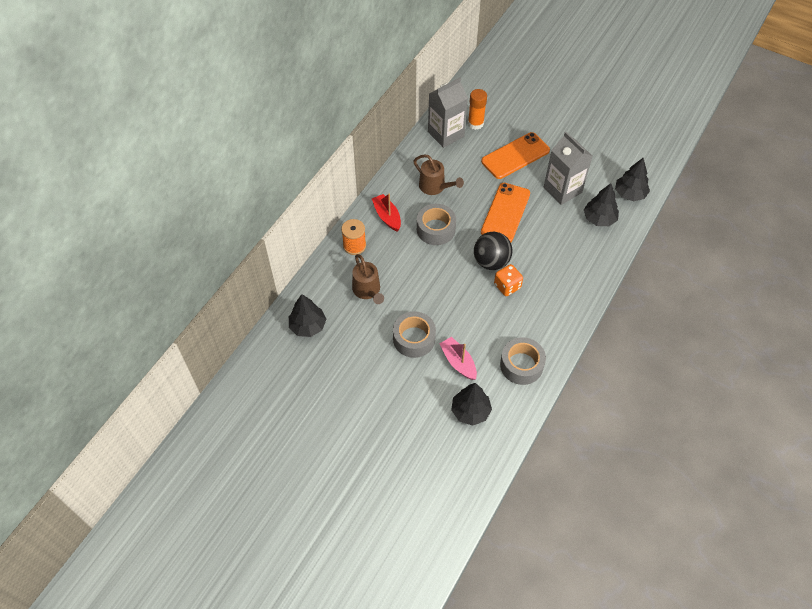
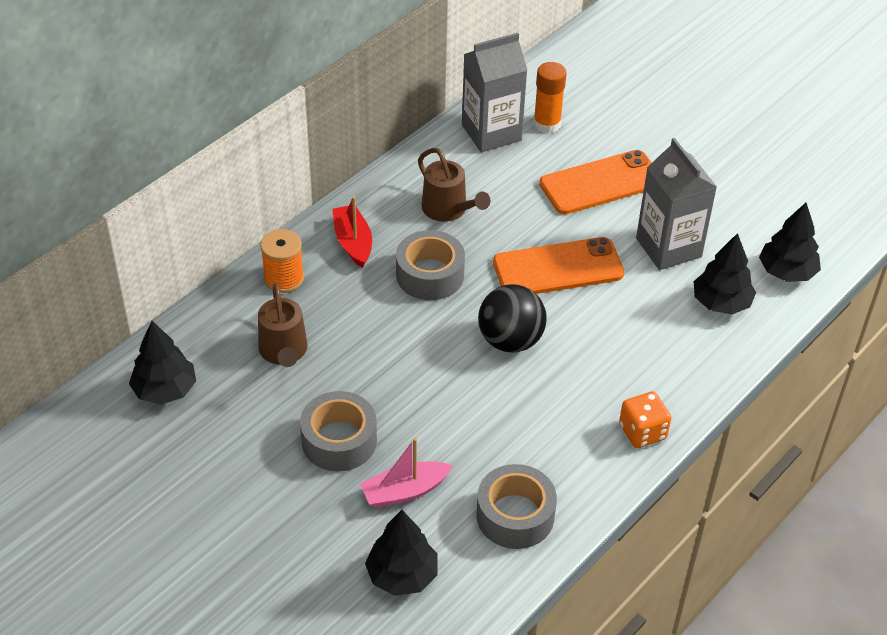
camera: 10 degrees right, 10 degrees down
pink boat [440,337,477,380] -> pink boat turned 90 degrees counterclockwise [360,438,452,508]
orange phone [481,183,530,242] -> orange phone turned 45 degrees clockwise [493,237,624,294]
orange dice [494,264,523,296] -> orange dice moved to [619,391,671,448]

